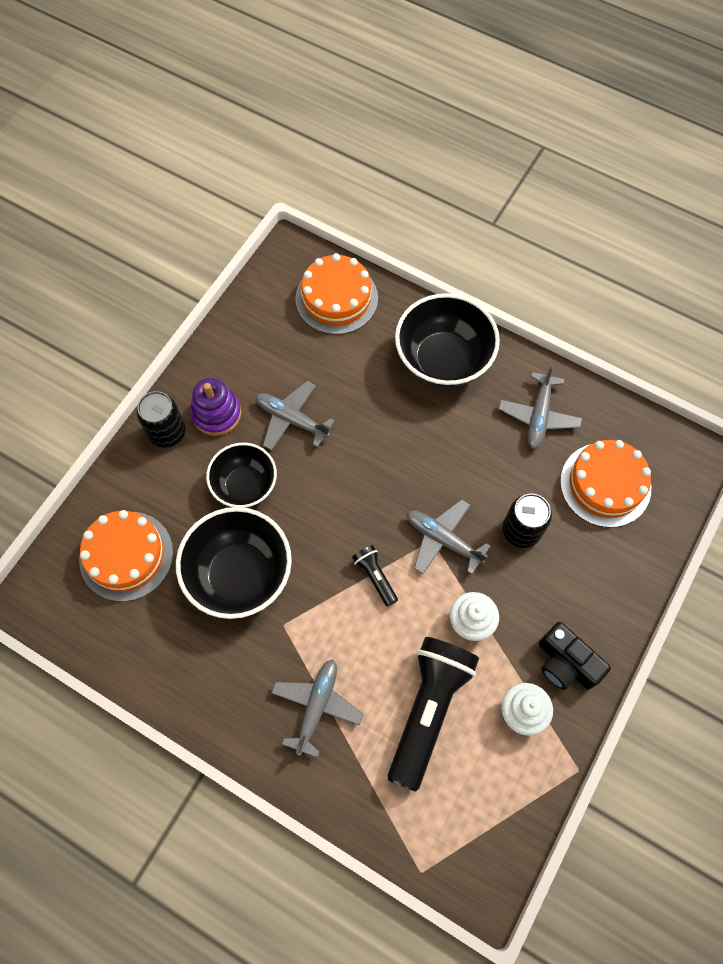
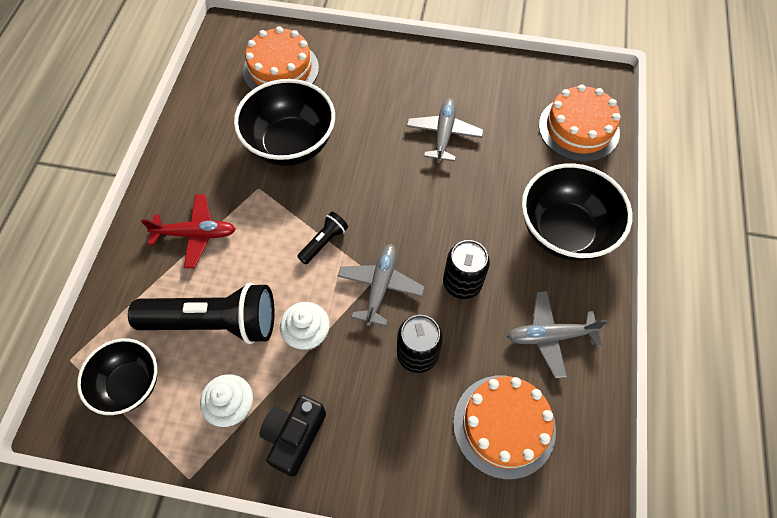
camera: 70 degrees right, 5 degrees down
black can [137,391,186,447] -> black can moved to [443,240,490,299]
purple stacking toy [190,378,241,436] -> none
black bowl [206,443,277,508] -> black bowl moved to [77,338,157,415]
grey plane [271,659,363,758] -> red plane [141,194,236,268]

